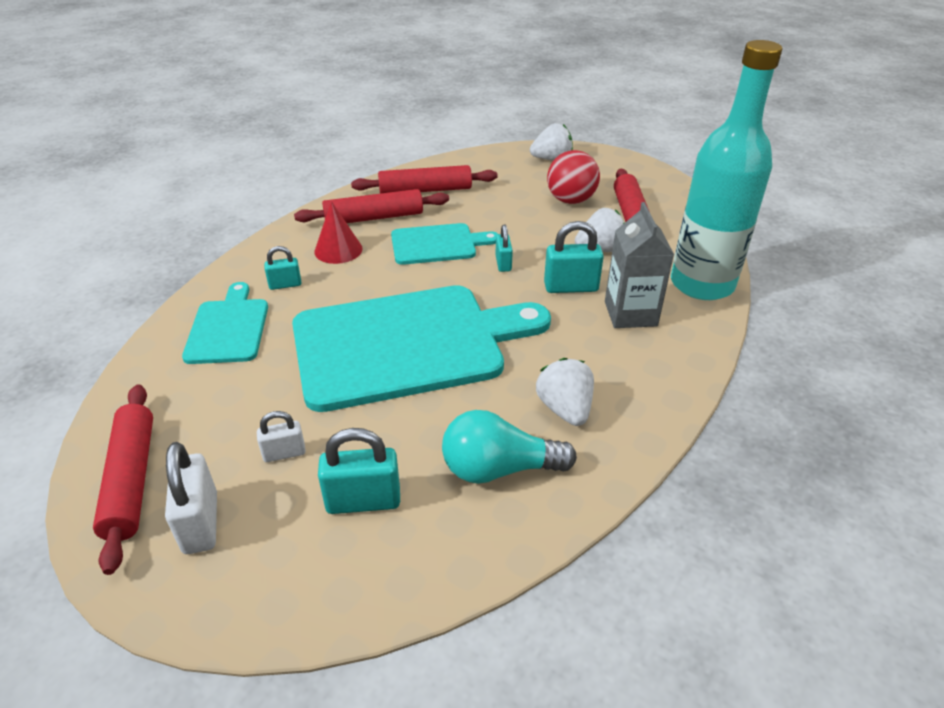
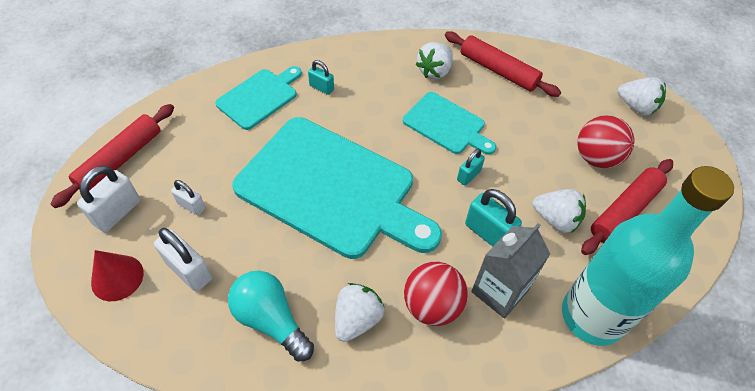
camera: 45 degrees right, 15 degrees up
red rolling pin [294,189,449,223] -> white strawberry [416,42,453,79]
red cone [314,201,363,264] -> red cone moved to [91,250,144,301]
turquoise padlock [318,428,400,514] -> white padlock [154,228,212,292]
none -> red ball [404,262,468,326]

